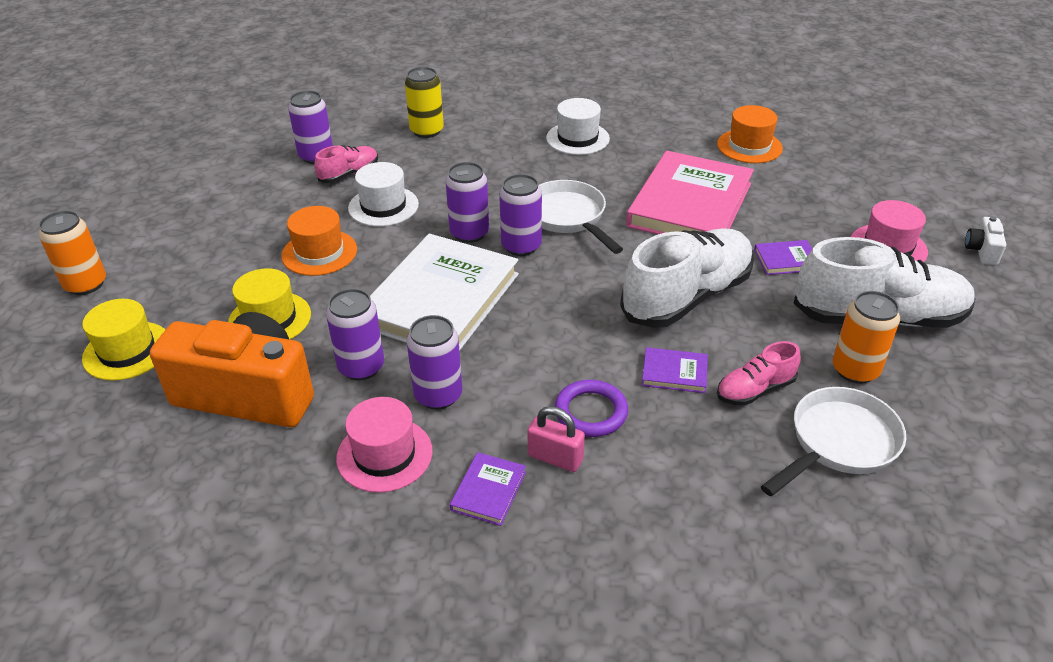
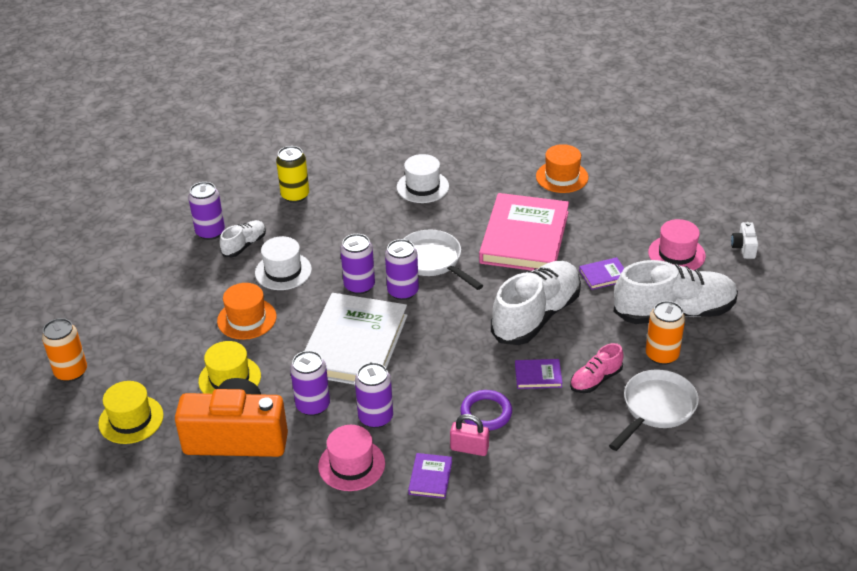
camera: 10 degrees left, 0 degrees up
pink shoe [314,145,378,183] -> white shoe [220,220,266,257]

